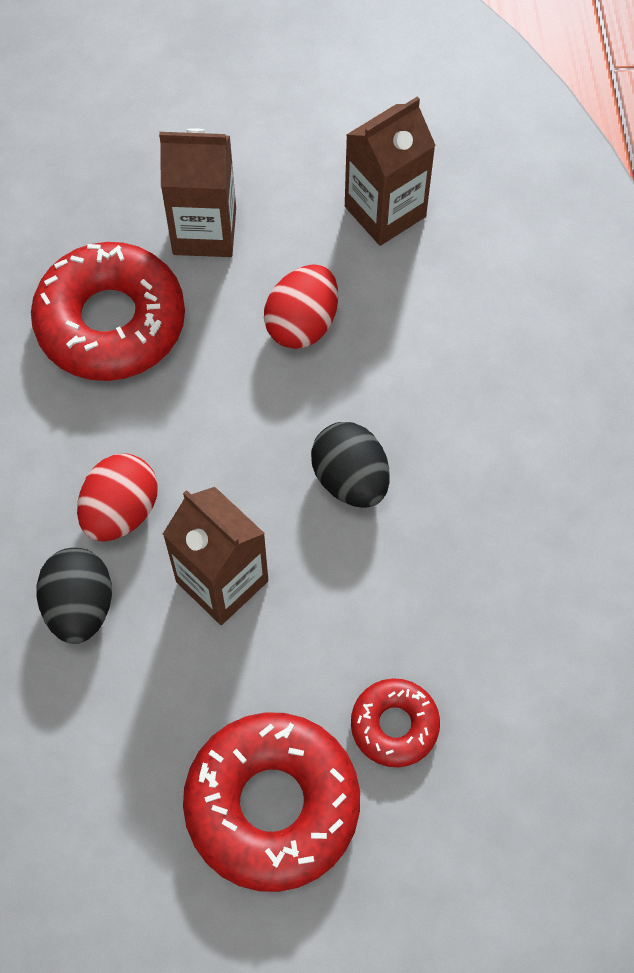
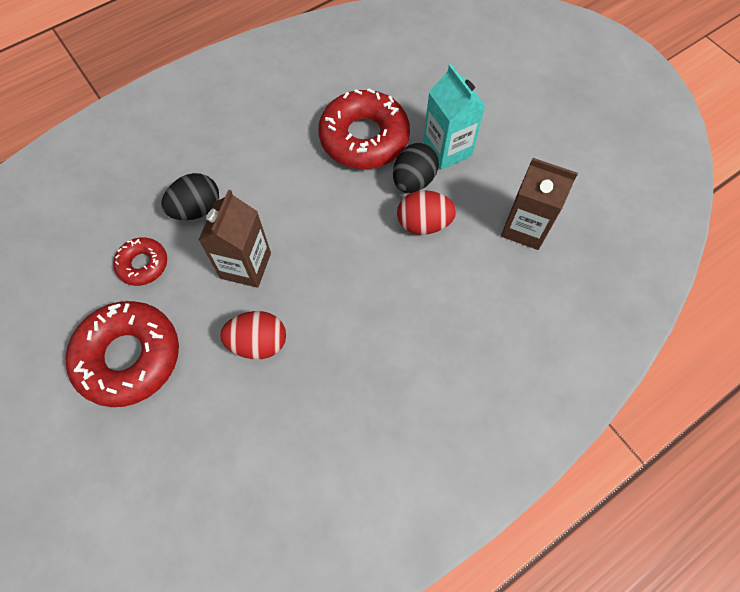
camera: 60 degrees right, 0 degrees up
red egg [77,454,158,541] -> red egg moved to [220,311,286,359]
brown carton [159,128,236,257] -> turquoise carton [423,64,485,170]
black egg [311,422,390,508] -> black egg moved to [393,143,439,193]
red donut [351,678,440,767] -> red donut moved to [113,237,167,286]

